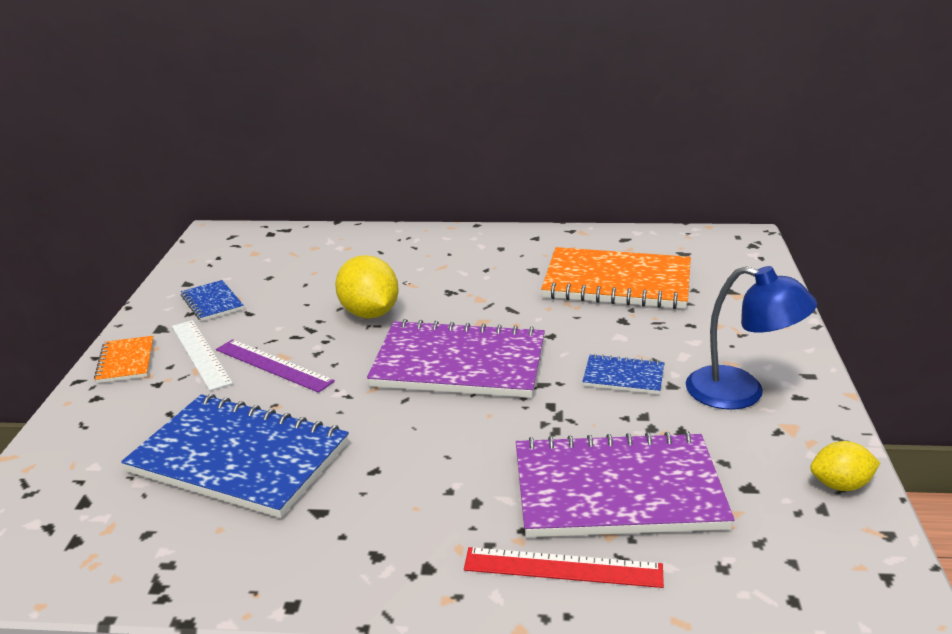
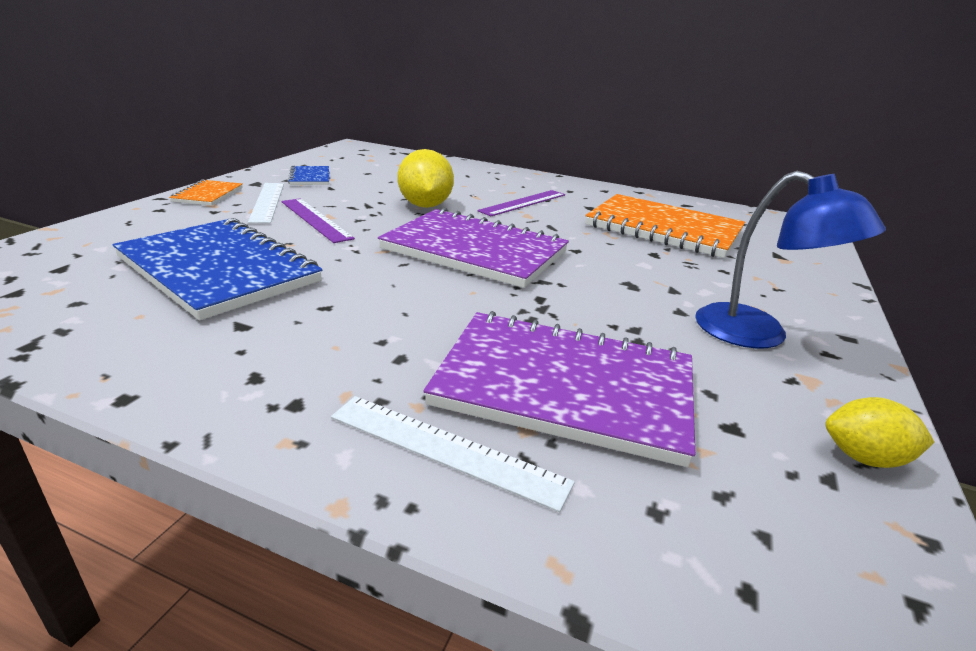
camera: 15 degrees right, 0 degrees up
red ruler [464,547,664,588] -> white ruler [331,396,575,512]
blue notebook [582,354,664,394] -> none
none -> purple ruler [477,190,565,216]

